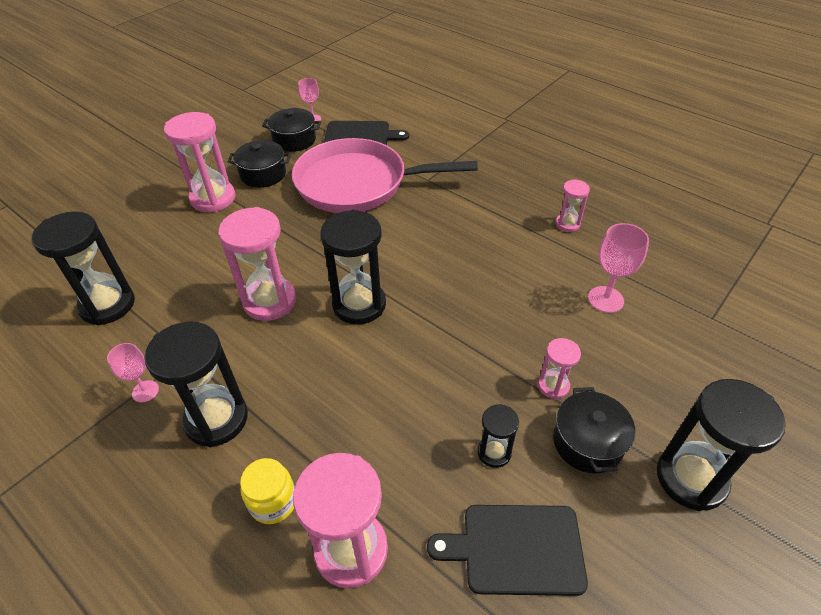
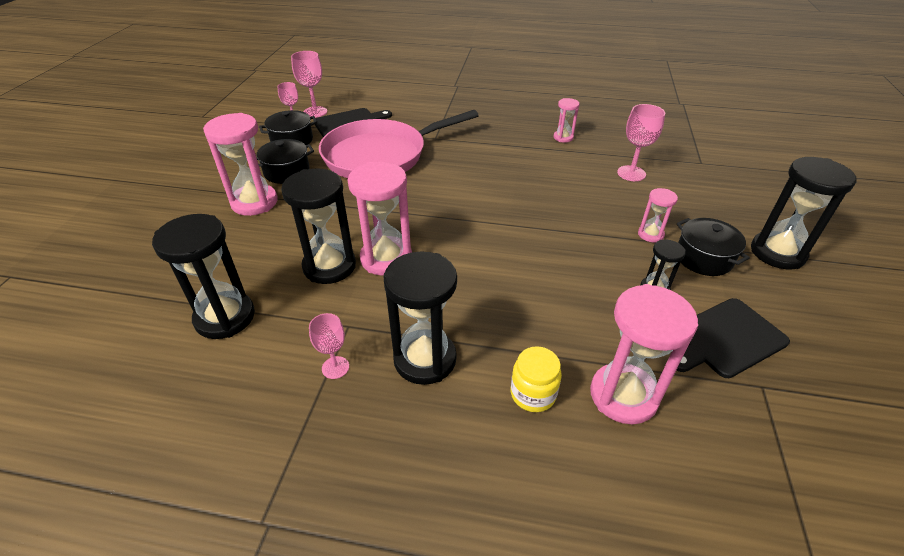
camera: 30 degrees left, 5 degrees down
black hourglass [320,210,386,324] -> black hourglass moved to [281,168,356,284]
none -> pink goblet [291,51,327,118]

